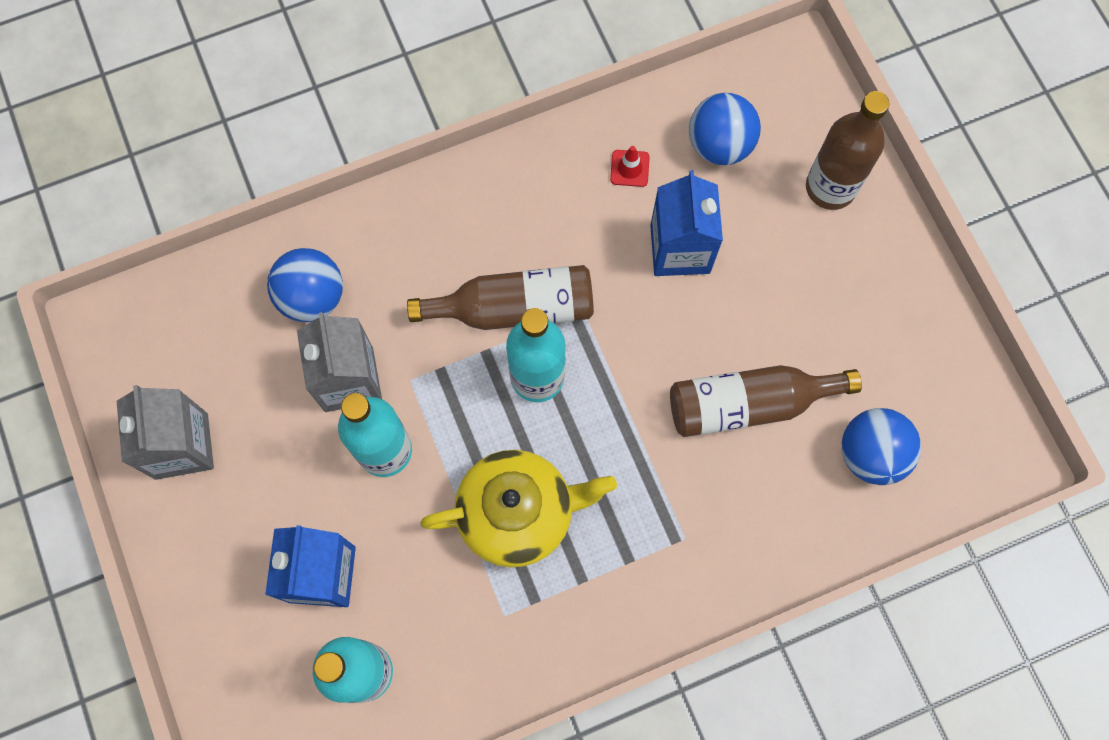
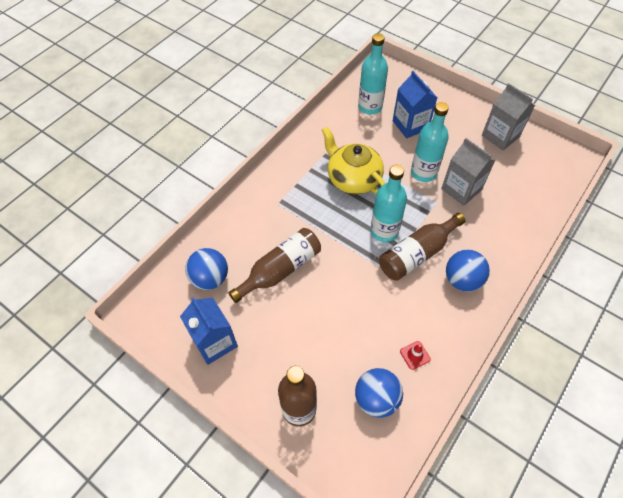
camera: 150 degrees right, 15 degrees down
blue ball [267,248,343,322] -> blue ball moved to [446,249,490,292]
yellow teapot [420,450,617,567] -> yellow teapot turned 90 degrees clockwise [322,126,385,194]
blue carton [650,170,723,276] -> blue carton moved to [180,297,238,365]

